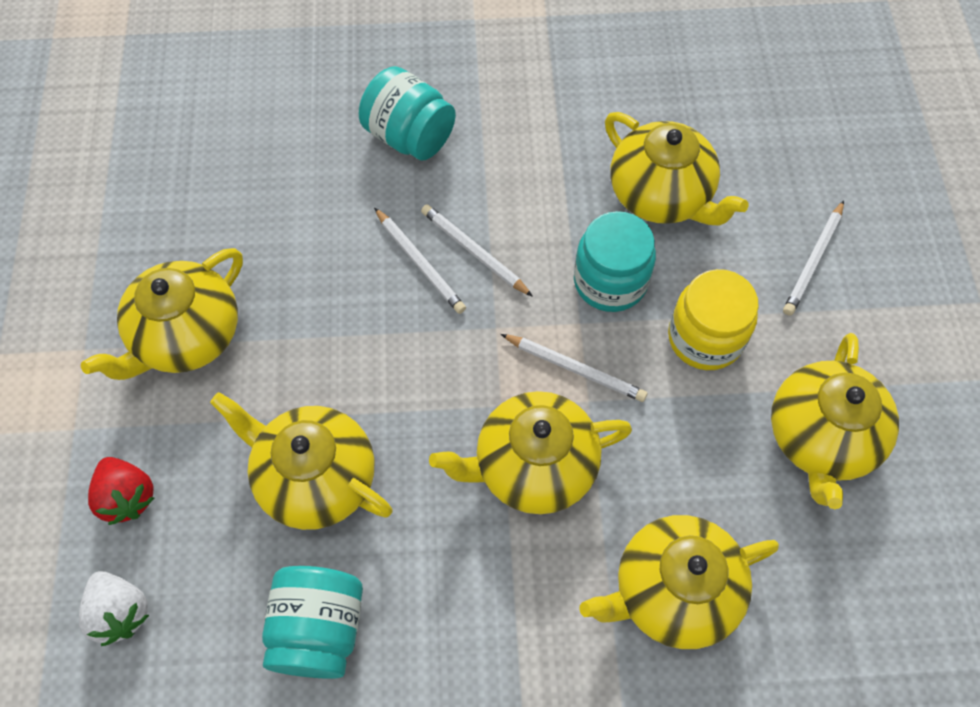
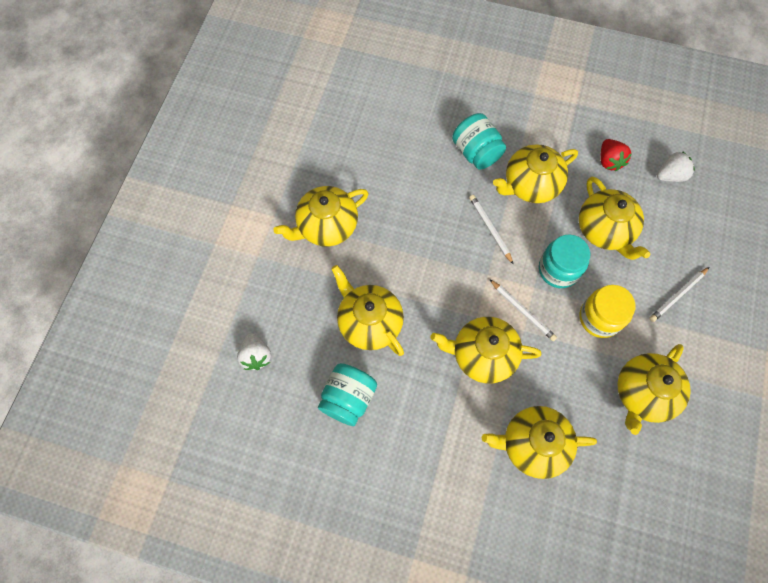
camera: 20 degrees right, 5 degrees up
red strawberry [88,457,154,525] -> red strawberry moved to [600,139,631,171]
white pencil [374,207,466,314] -> none
none -> yellow teapot [493,144,578,203]
none -> white strawberry [657,151,695,182]

